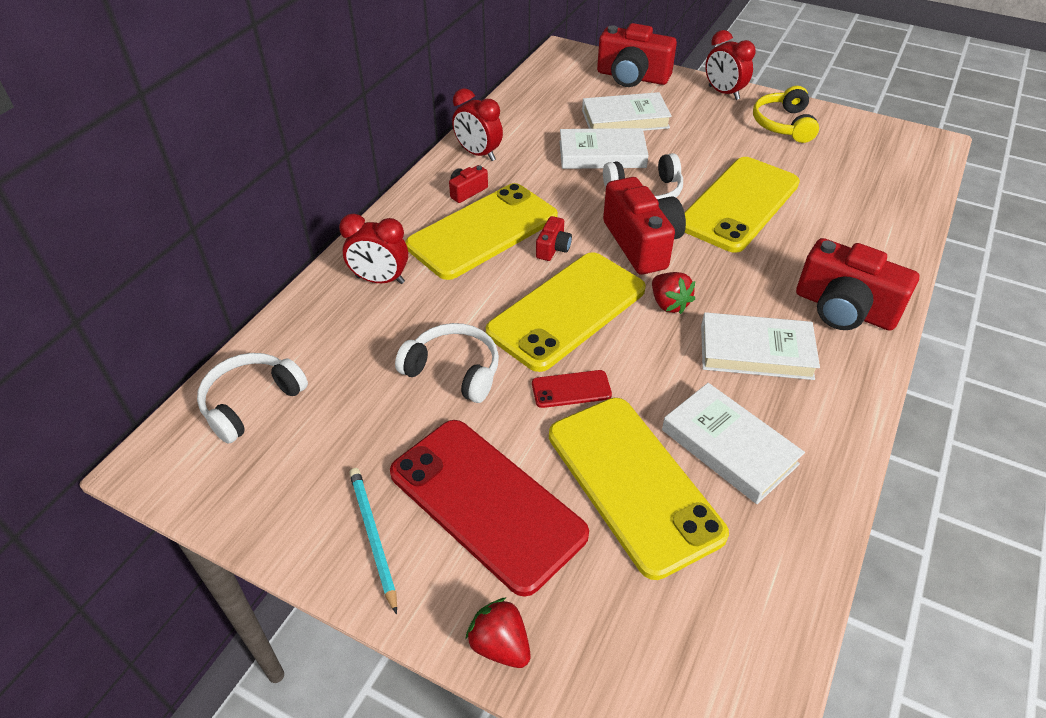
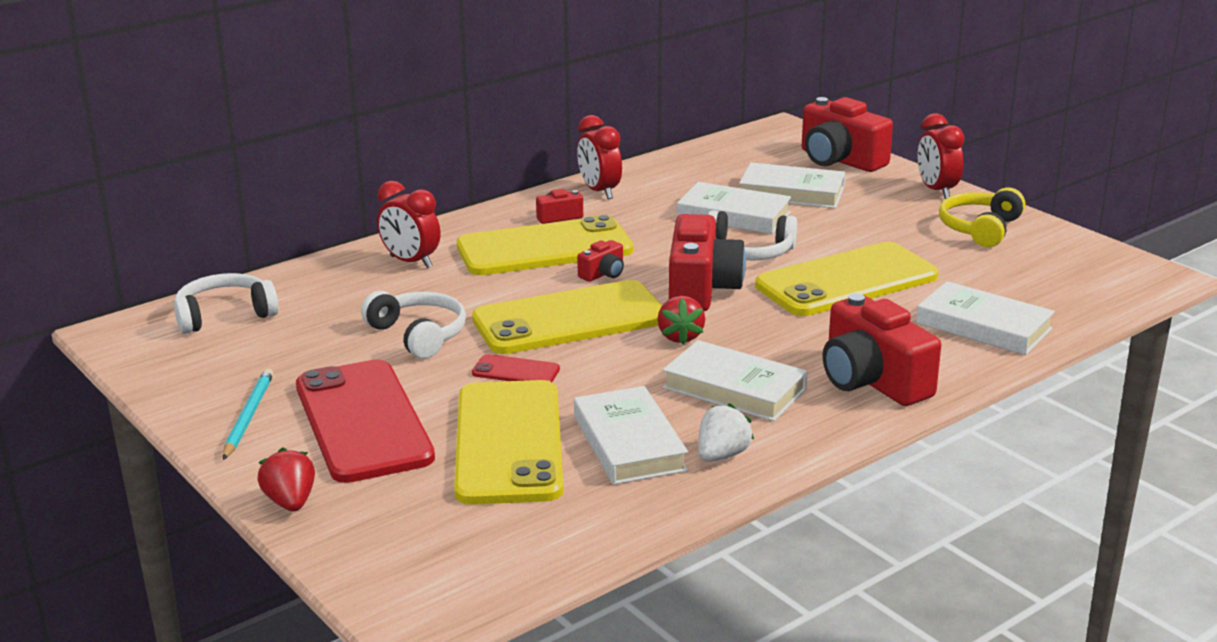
camera: 25 degrees right, 20 degrees down
none -> white strawberry [698,403,754,462]
none -> white book [916,281,1055,355]

